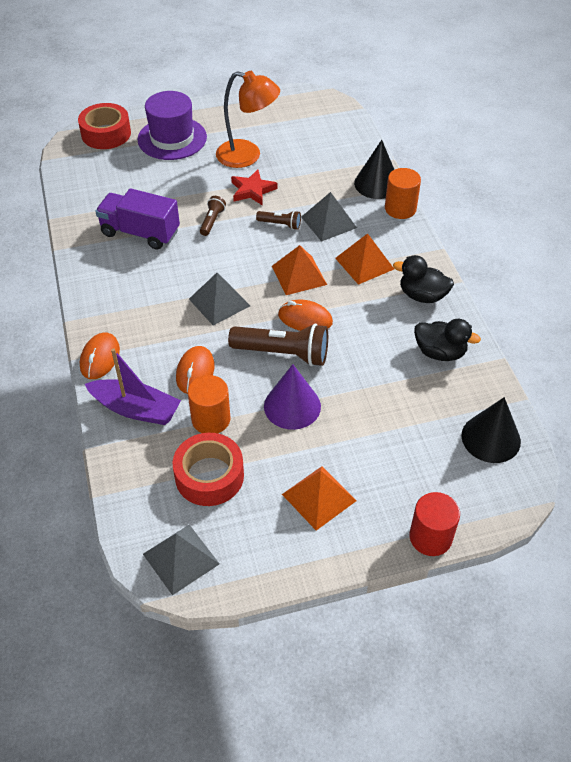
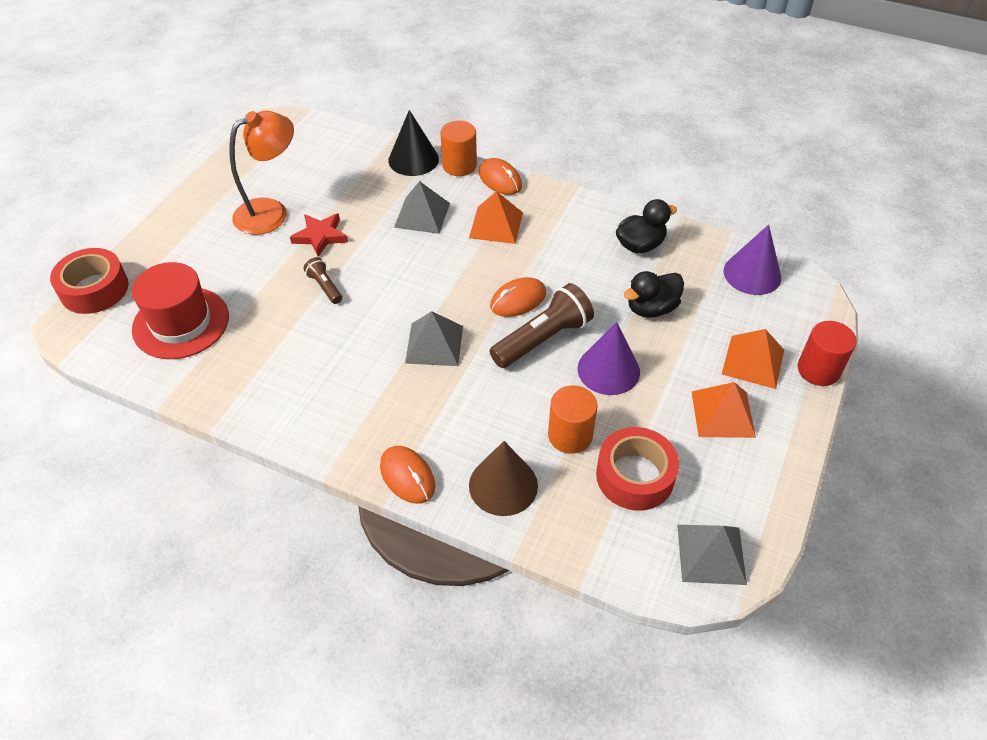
camera: 50 degrees left, 0 degrees up
purple boat [85,348,181,425] -> brown cone [469,441,538,516]
purple truck [95,188,180,250] -> none
purple hat [137,91,207,160] -> none
orange mouse [176,346,214,394] -> orange mouse moved to [479,158,522,195]
brown flashlight [256,210,301,230] -> none
orange pyramid [272,245,327,295] -> orange pyramid moved to [722,329,784,389]
black duck [393,255,454,303] -> black duck moved to [624,271,684,318]
black cone [461,397,521,463] -> purple cone [724,225,781,295]
none -> red hat [132,262,229,359]

